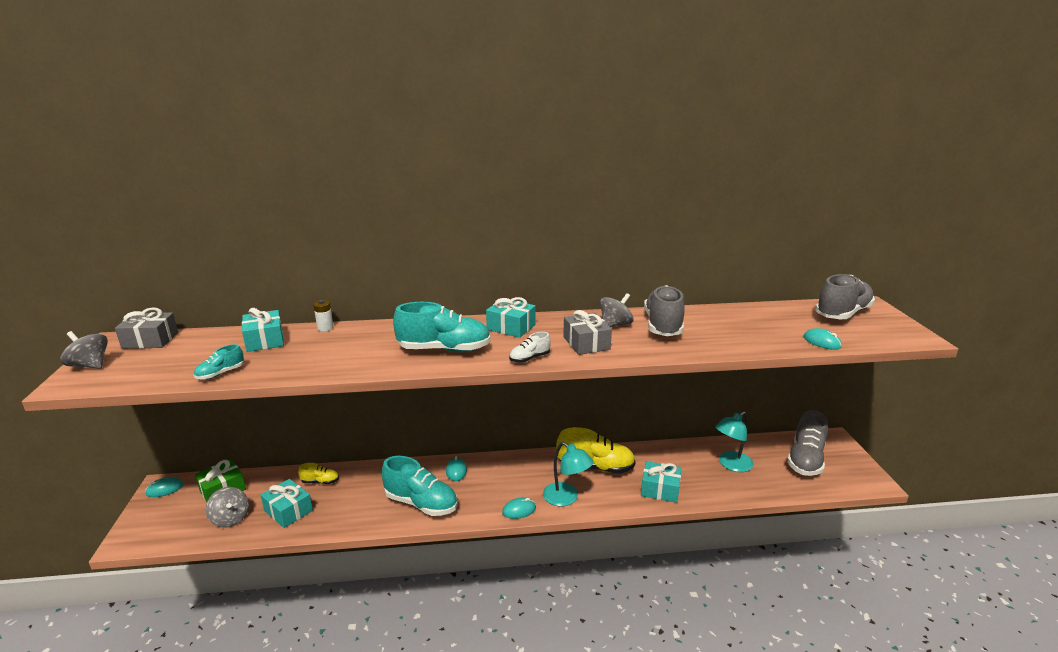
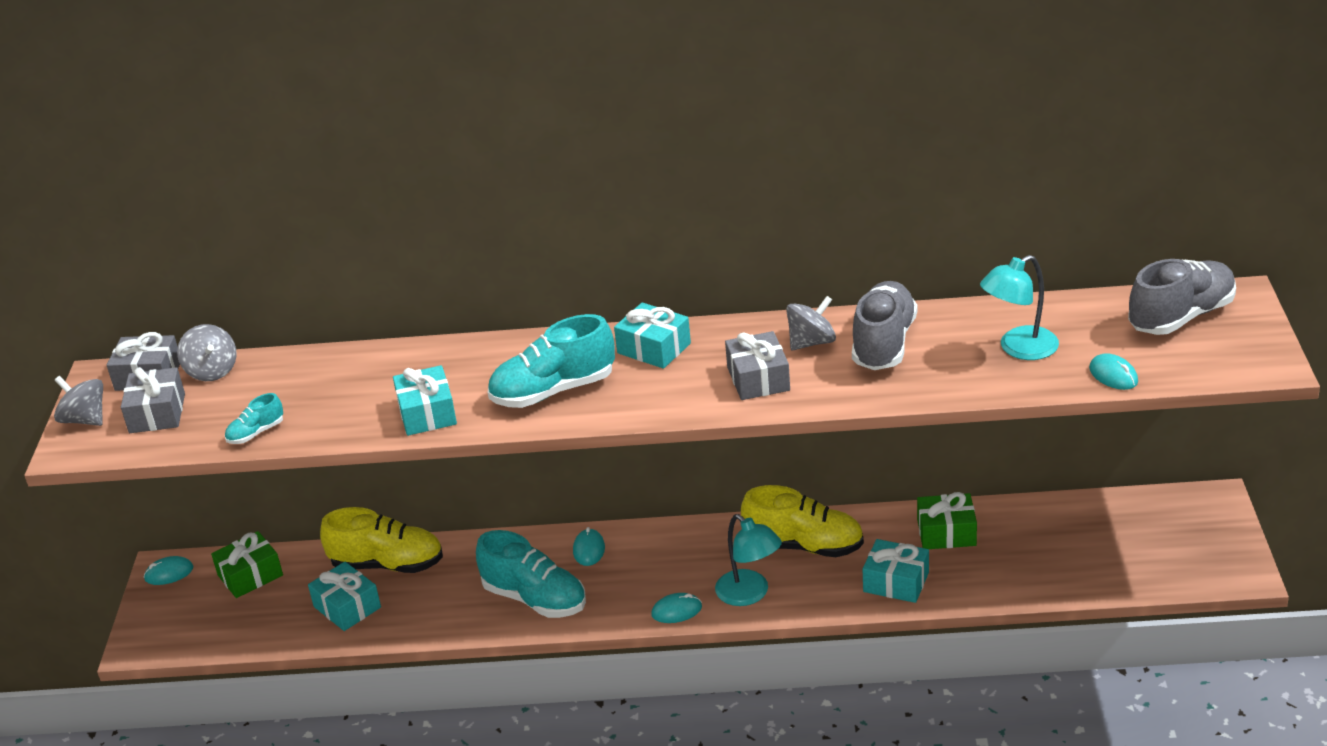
camera: 10 degrees right, 10 degrees up
grey spinning top [206,487,249,528] -> grey spinning top moved to [177,324,237,381]
turquoise gift [242,308,284,352] -> turquoise gift moved to [393,365,457,436]
yellow shoe [298,463,339,484] -> yellow shoe [320,507,443,573], size x2.07
white battery [313,300,334,331] -> none
turquoise shoe [393,302,491,352] -> turquoise shoe turned 150 degrees clockwise [488,314,615,408]
white shoe [509,332,551,363] -> none
turquoise lamp [715,411,753,472] -> turquoise lamp moved to [980,255,1059,360]
grey shoe [787,410,828,476] -> none
none -> grey gift [121,367,185,433]
none -> green gift [917,492,977,549]

